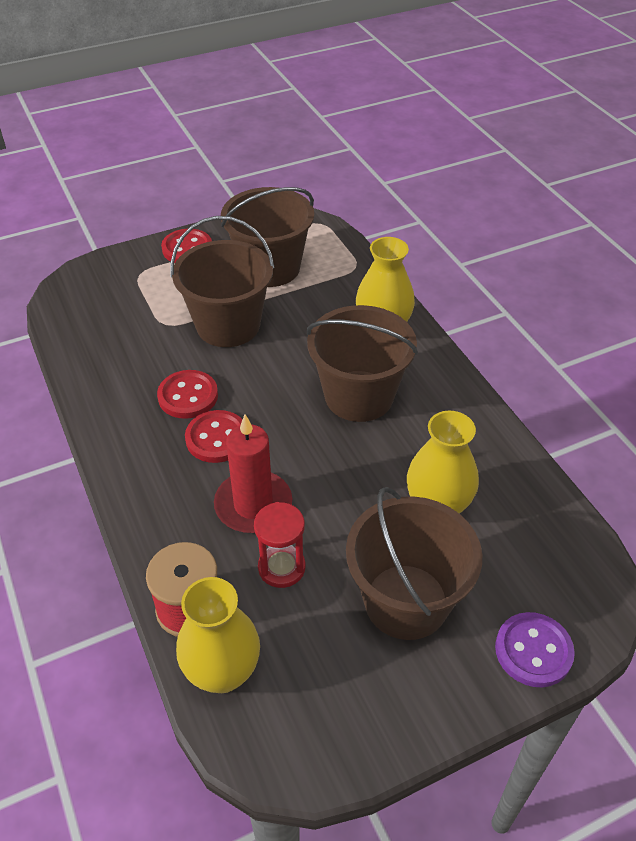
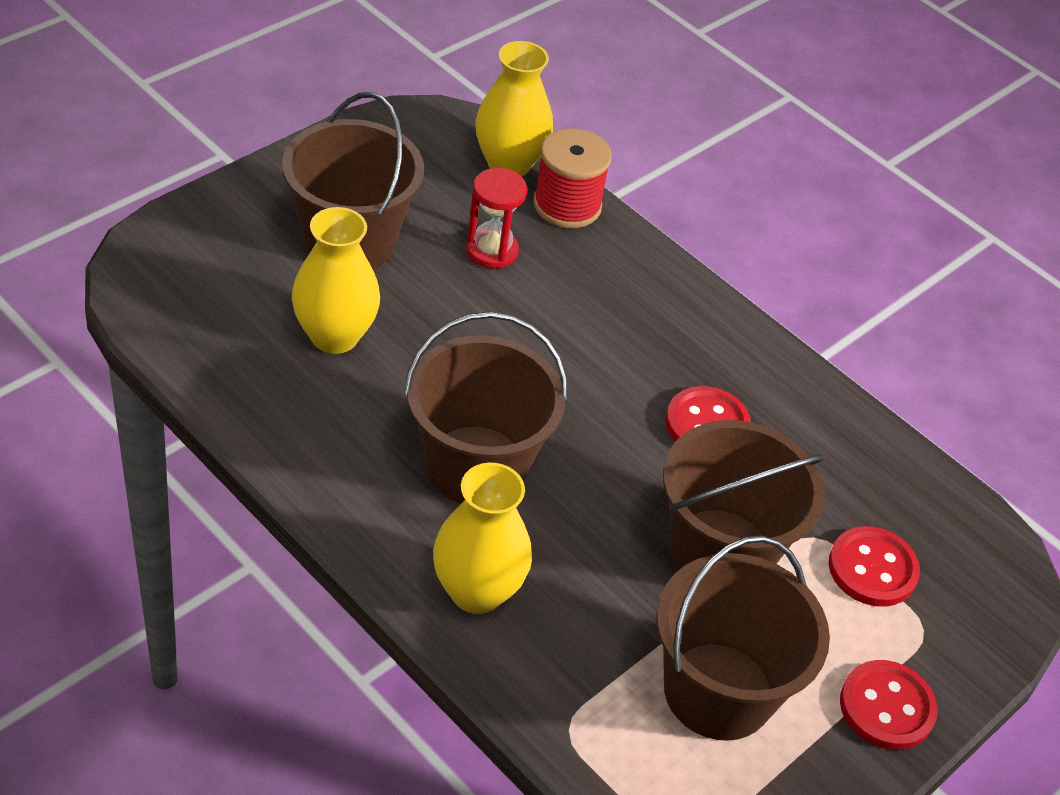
camera: 155 degrees right, 0 degrees up
red button [185,410,242,463] -> red button moved to [829,526,920,607]
red candle [214,414,292,533] -> none
purple button [495,612,575,687] -> none

